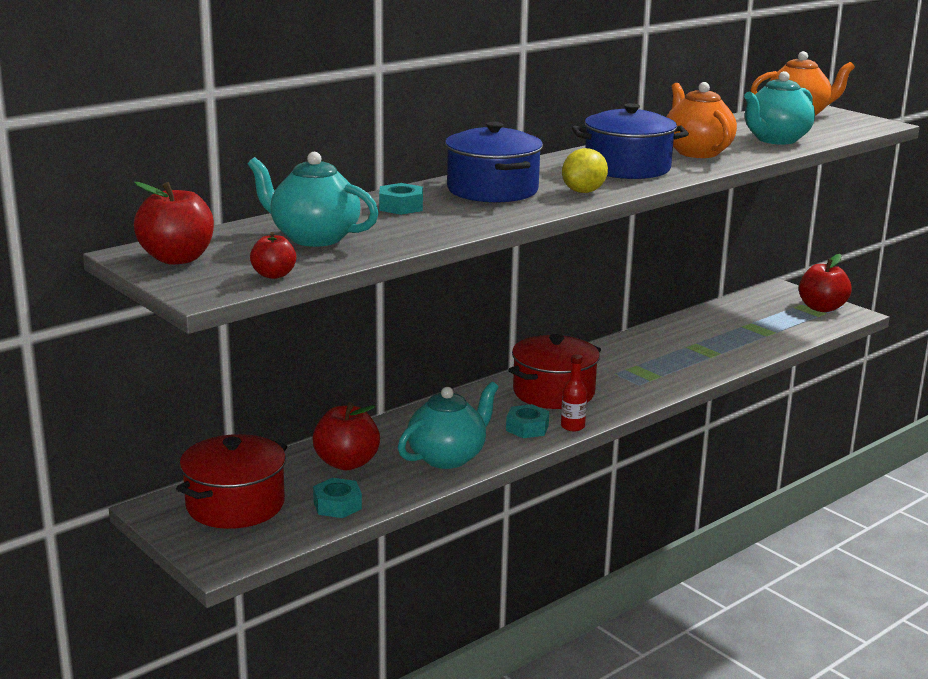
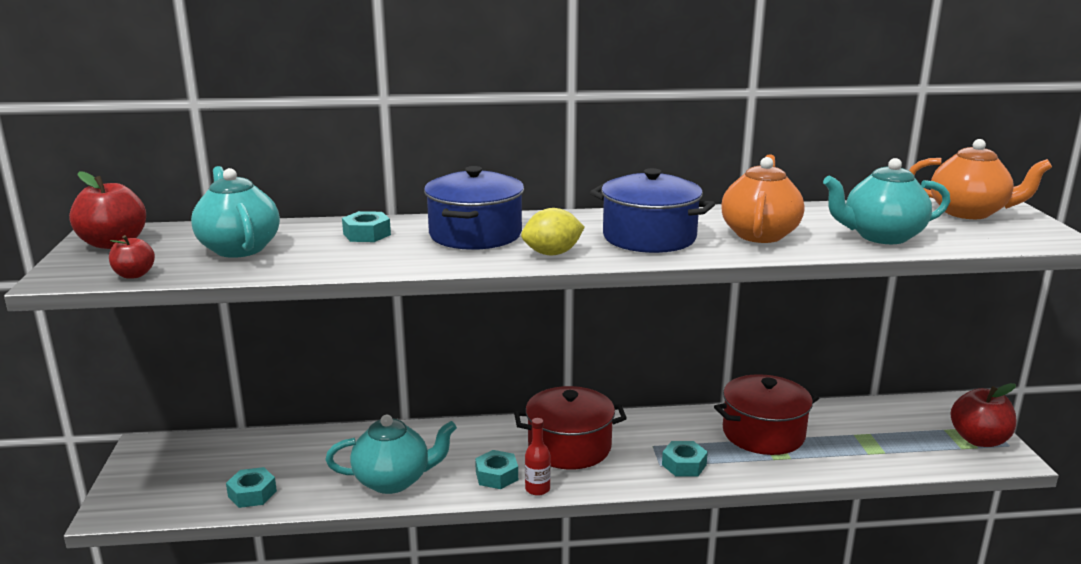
camera: 35 degrees right, 0 degrees up
red pot [176,434,287,529] -> red pot moved to [714,374,819,455]
red apple [312,402,380,470] -> none
none -> turquoise nut [662,441,708,477]

